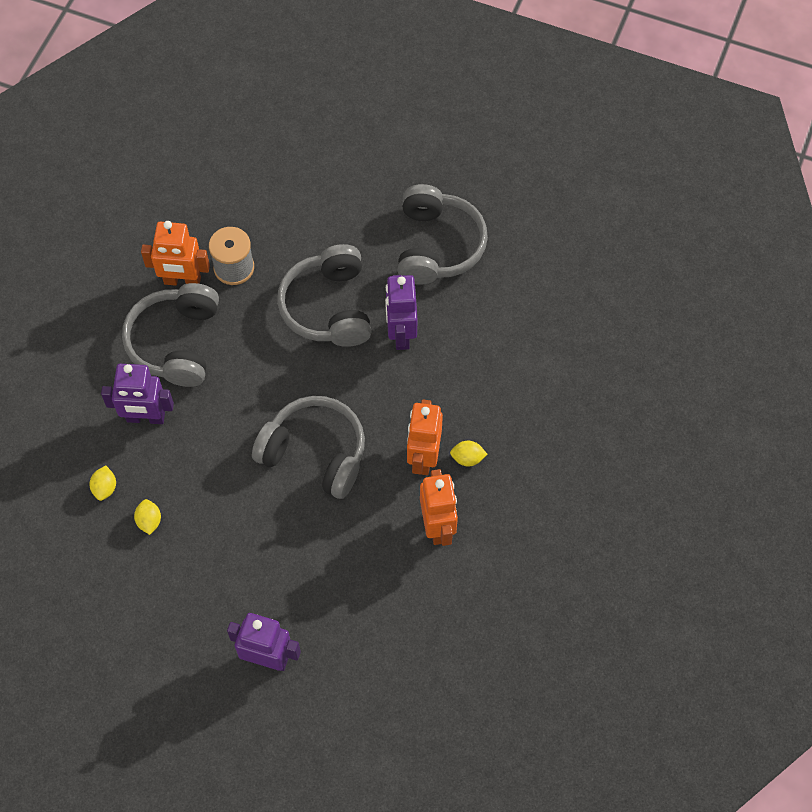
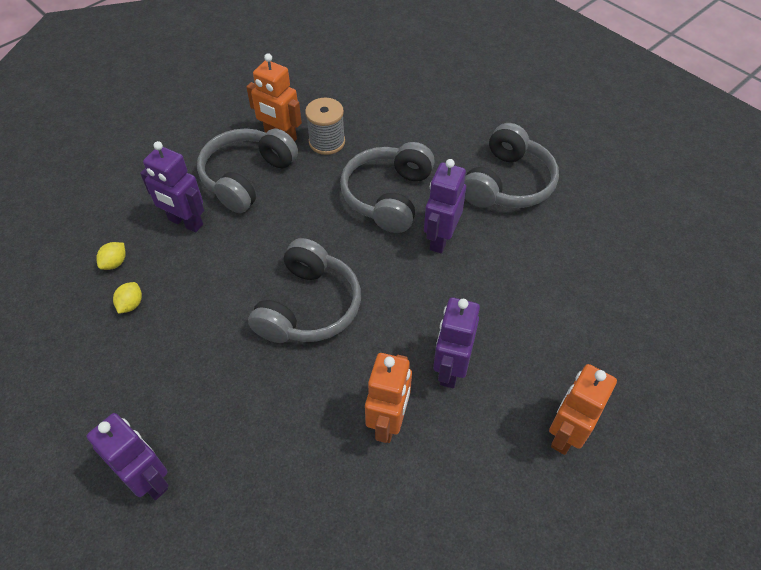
camera: 25 degrees right, 10 degrees down
grey headphones [252,396,365,499] -> grey headphones turned 60 degrees clockwise [248,238,361,343]
orange robot [407,400,443,475] -> orange robot moved to [549,364,617,455]
yellow lemon [450,441,488,466] -> purple robot [433,297,480,388]

